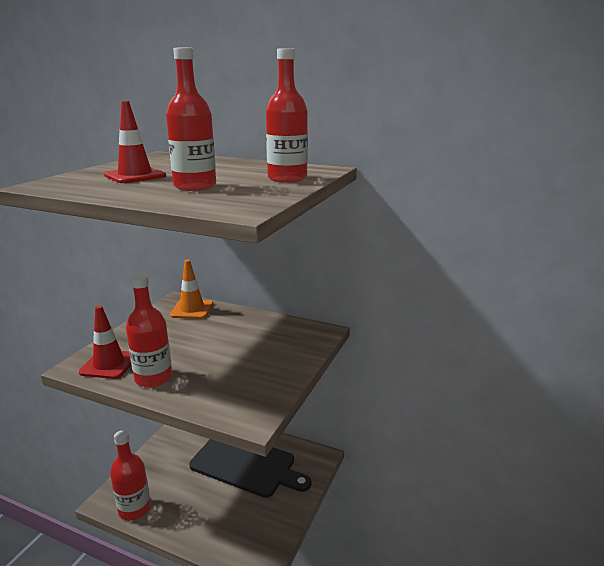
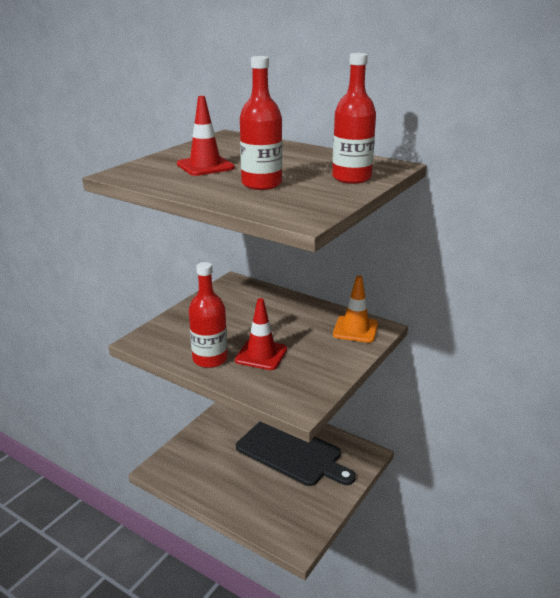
camera: 10 degrees right, 5 degrees up
red traffic cone [79,306,131,379] -> red traffic cone moved to [235,298,287,370]
red bottle [110,430,151,520] -> none
orange traffic cone [170,260,213,319] -> orange traffic cone moved to [333,275,378,343]

